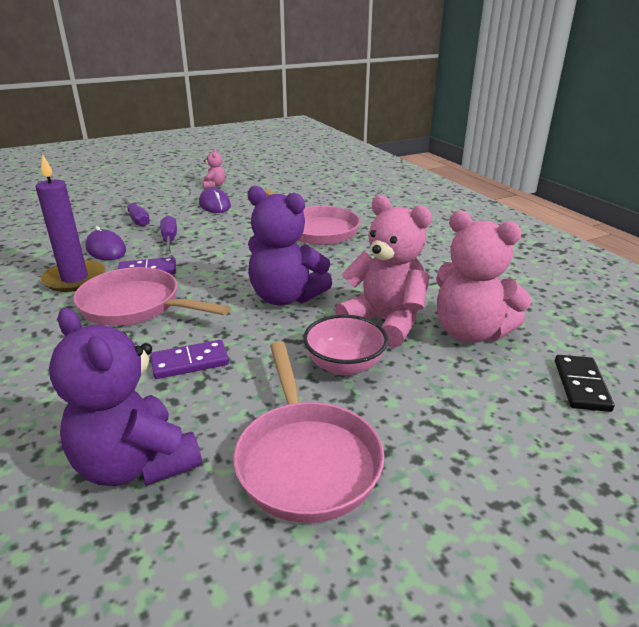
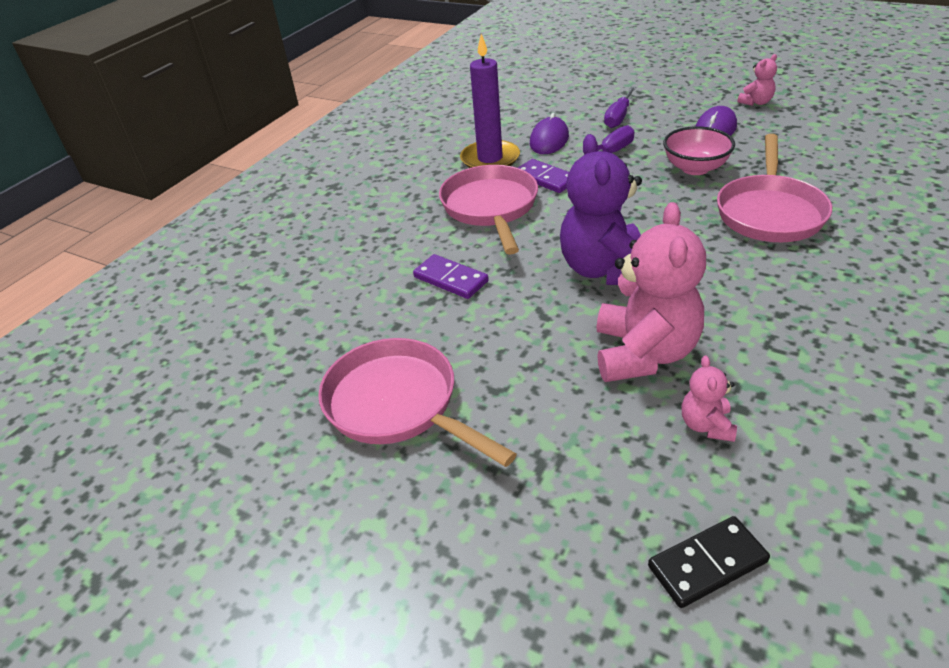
camera: 60 degrees right, 10 degrees up
purple teddy bear [49,308,202,486] -> none
pink pan [233,341,385,523] -> pink pan turned 90 degrees clockwise [318,338,517,467]
pink bowl [303,315,388,376] -> pink bowl moved to [663,126,735,175]
pink teddy bear [436,210,532,343] -> pink teddy bear [681,356,737,442], size x0.47

